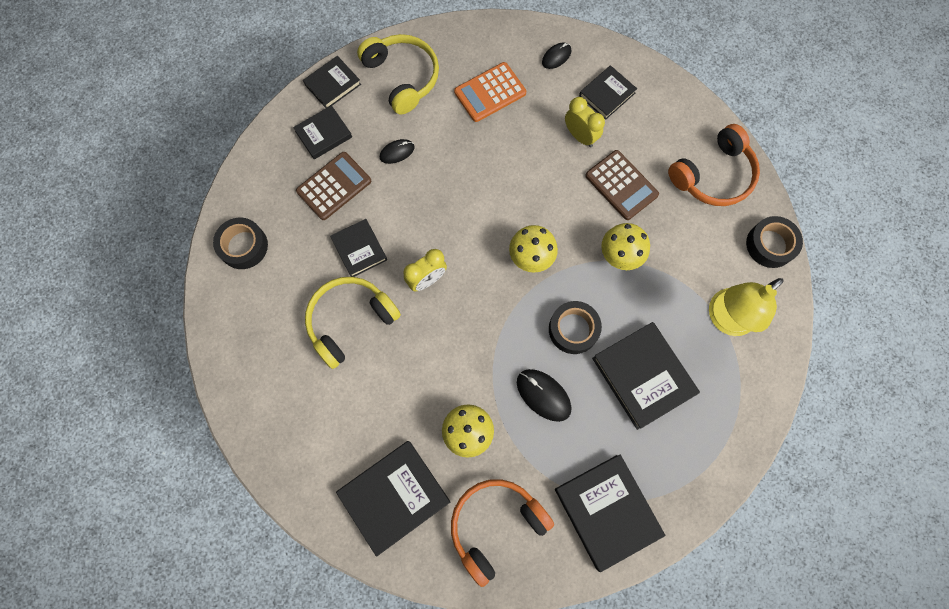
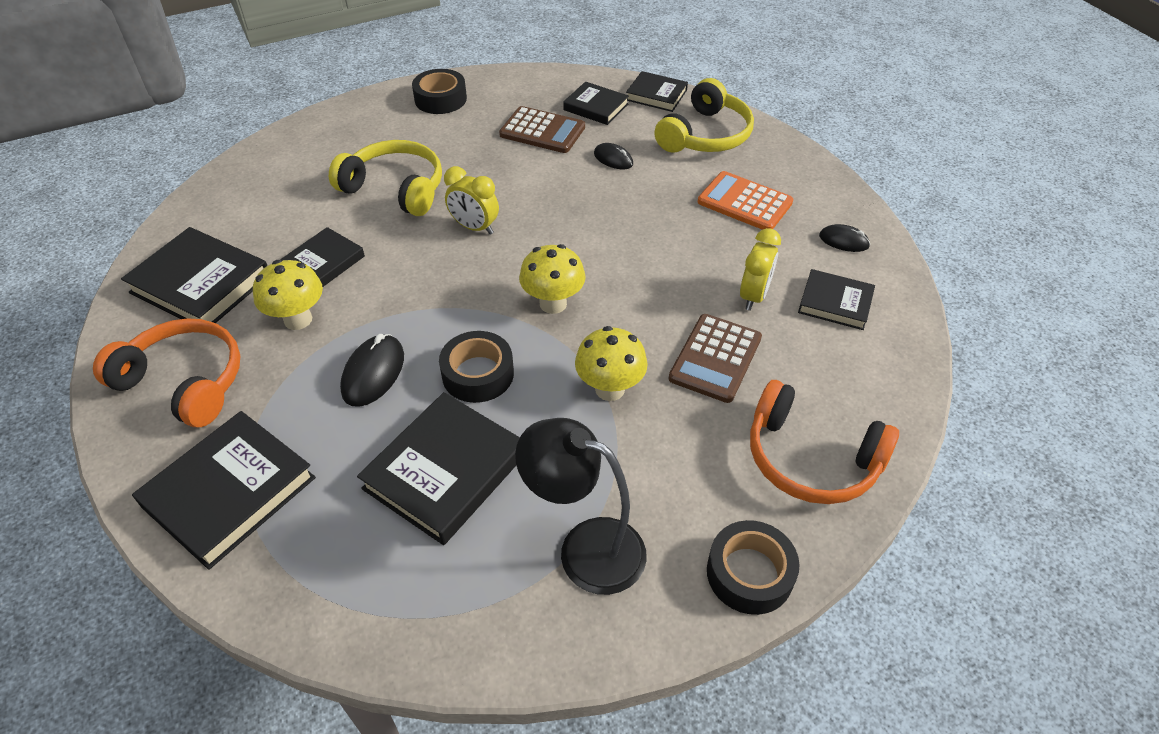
camera: 65 degrees right, 25 degrees down
black book [330,219,387,277] -> black book moved to [280,227,365,287]
yellow lamp [709,278,784,336] -> black lamp [515,418,647,595]

